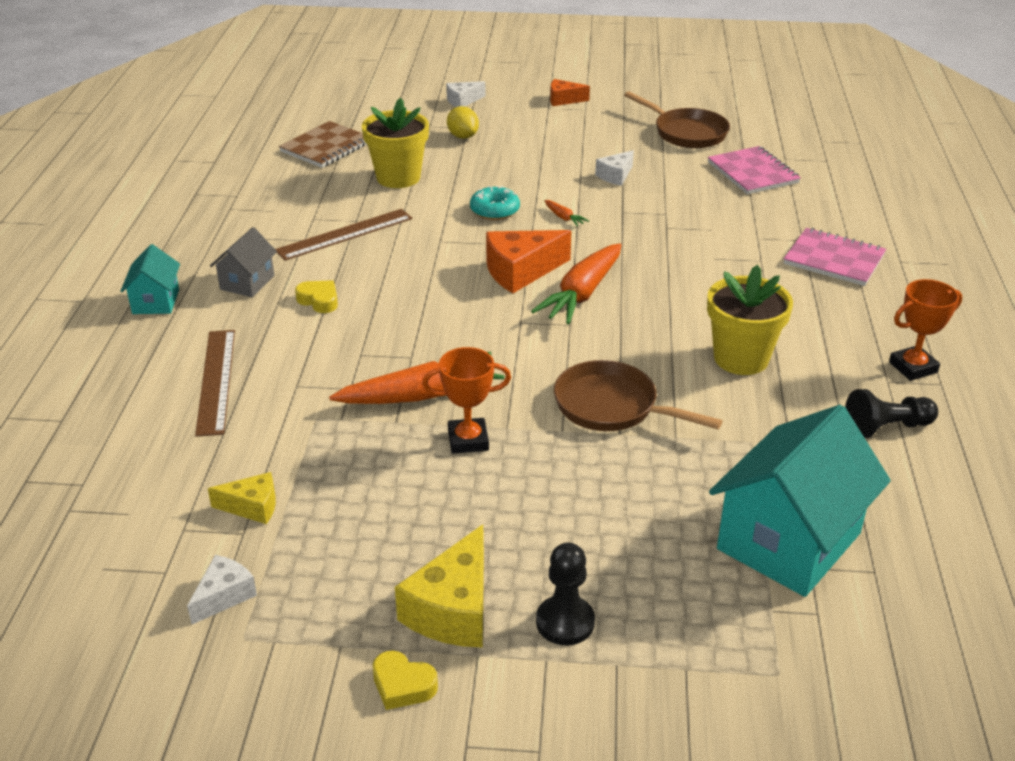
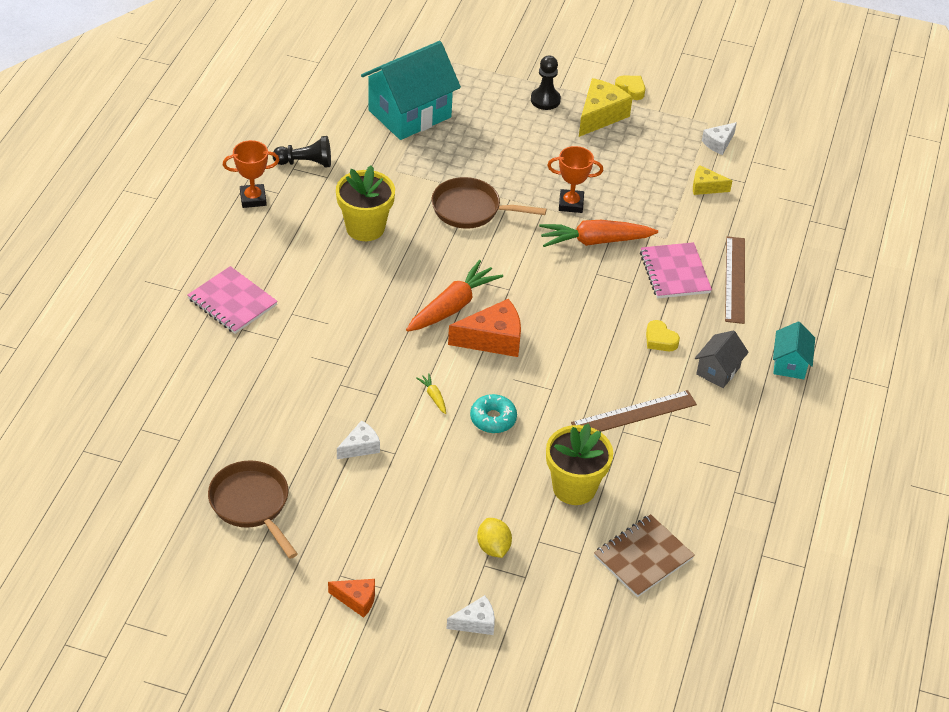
camera: 170 degrees left, 10 degrees up
orange carrot [544,200,589,227] -> yellow carrot [417,373,446,414]
brown pan [554,360,722,431] -> brown pan turned 150 degrees clockwise [431,177,547,228]
pink notebook [708,146,801,194] -> pink notebook moved to [640,242,712,298]

